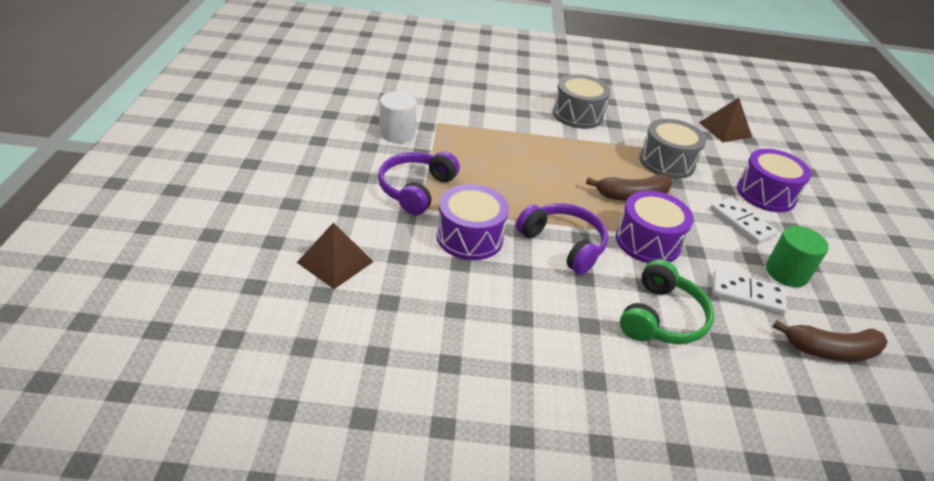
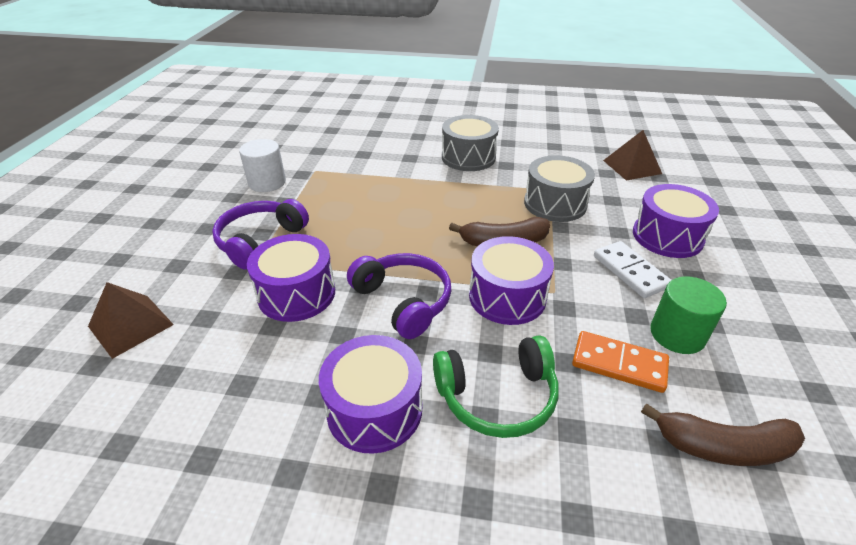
camera: 10 degrees right, 0 degrees up
green headphones [620,259,714,344] -> green headphones turned 45 degrees clockwise [433,335,558,438]
white domino [713,269,787,315] -> orange domino [572,331,669,393]
none -> purple drum [319,335,422,454]

